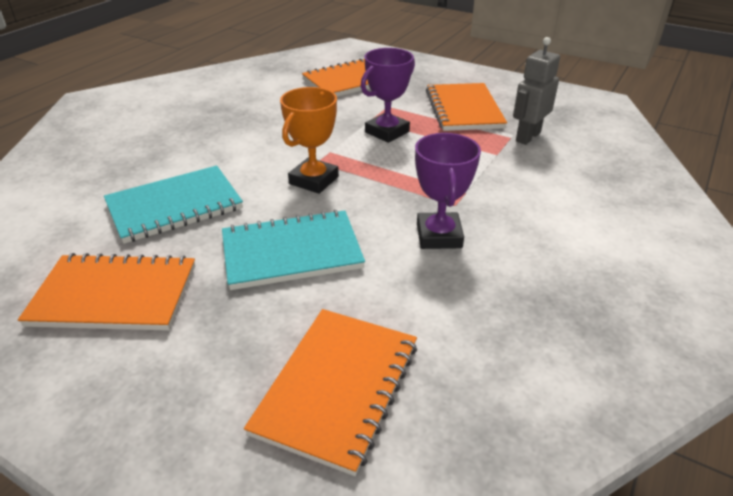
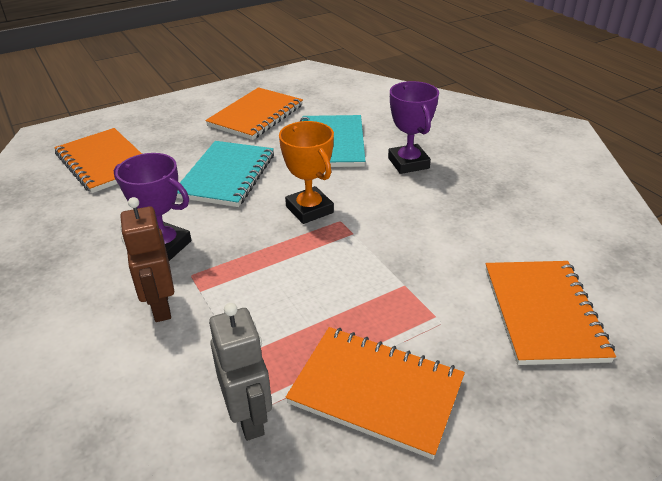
camera: 120 degrees right, 0 degrees up
purple trophy [360,48,415,143] -> purple trophy moved to [388,81,439,174]
none -> brown robot [120,197,174,322]

